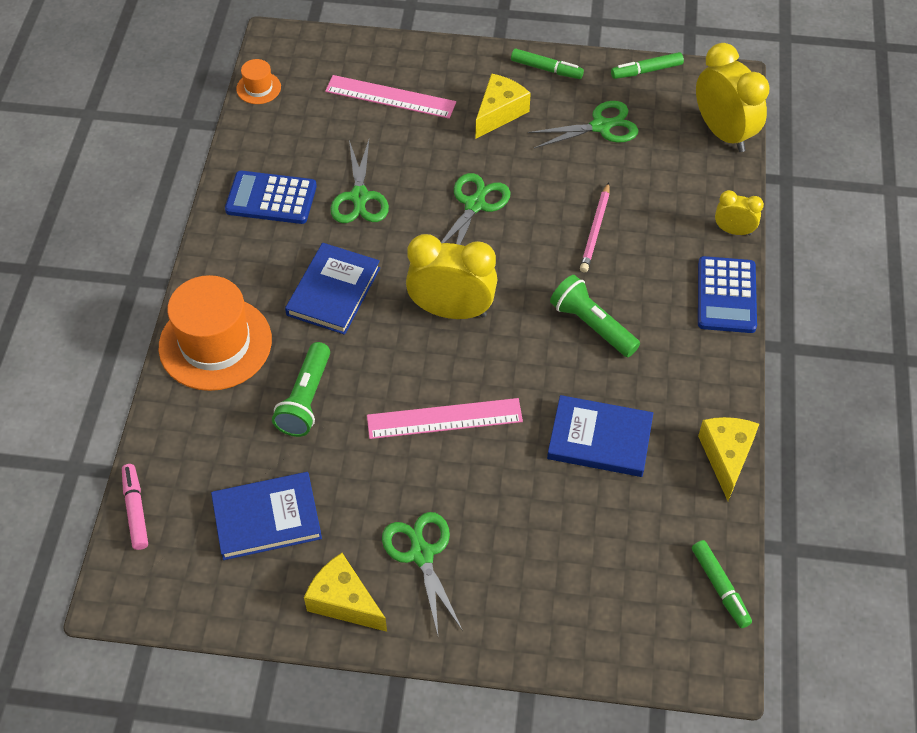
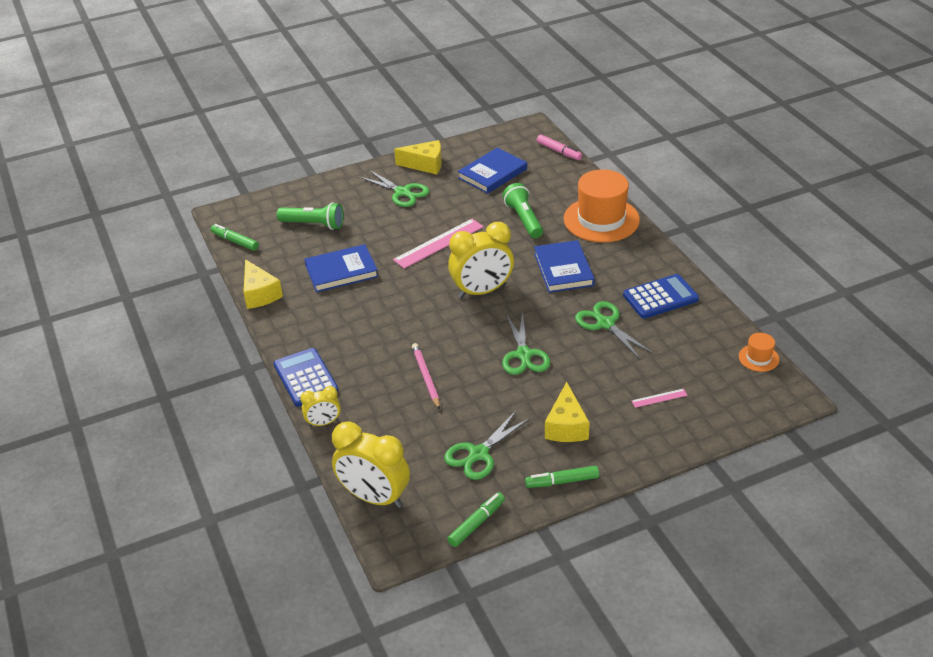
camera: 150 degrees right, 15 degrees down
pink ruler [325,75,456,119] -> pink ruler [631,389,688,408], size x0.47
green flashlight [550,275,640,357] -> green flashlight moved to [277,202,344,230]

